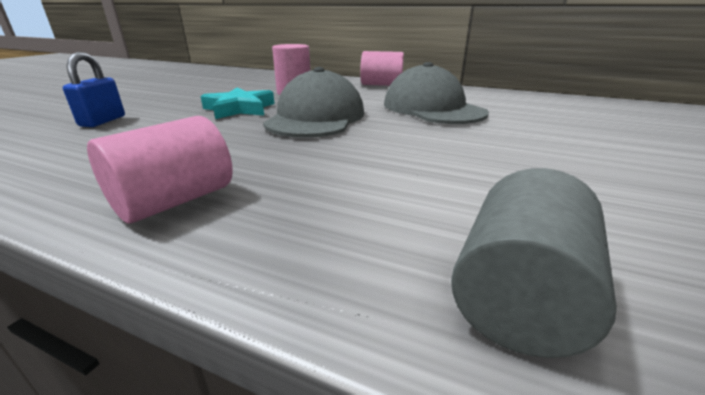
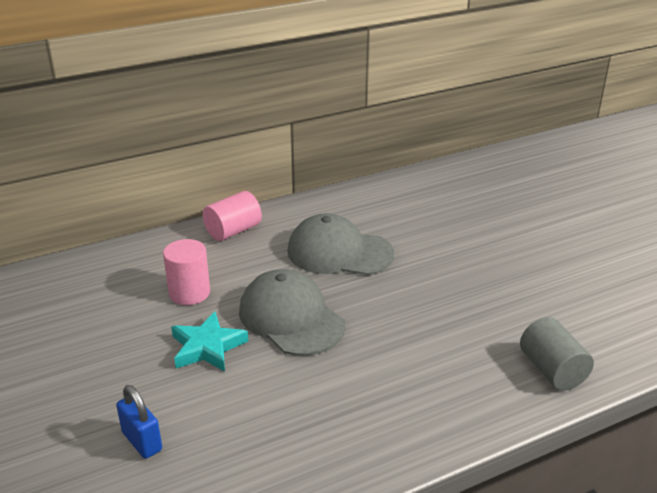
camera: 50 degrees left, 5 degrees up
pink cylinder [87,116,233,223] -> none

